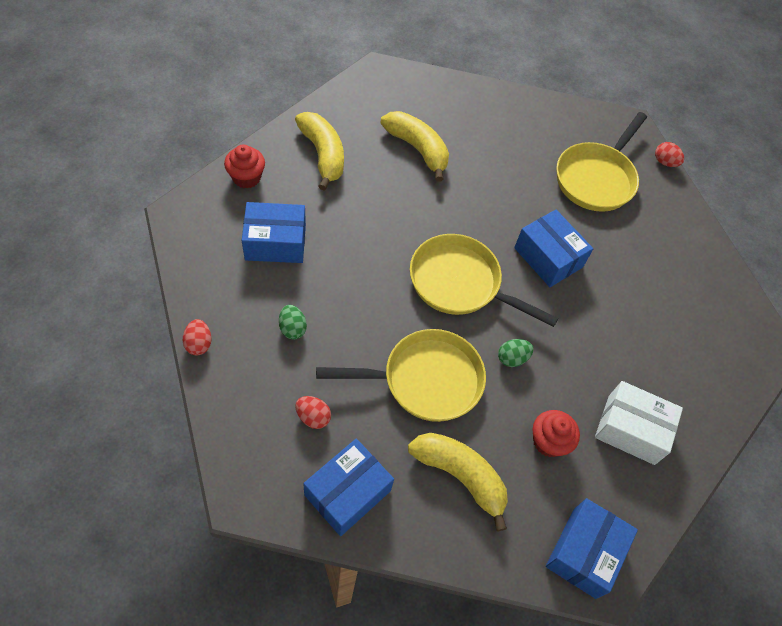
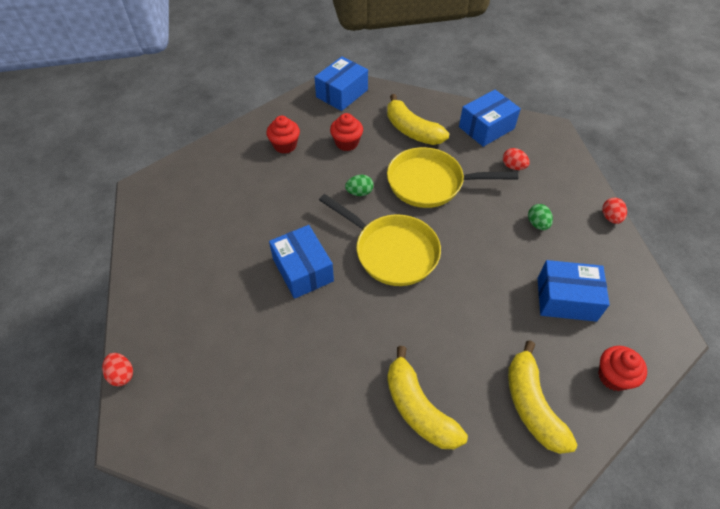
camera: 165 degrees left, 5 degrees down
yellow pan [556,112,647,212] -> none
white box [595,381,683,465] -> red cupcake [266,116,300,154]

